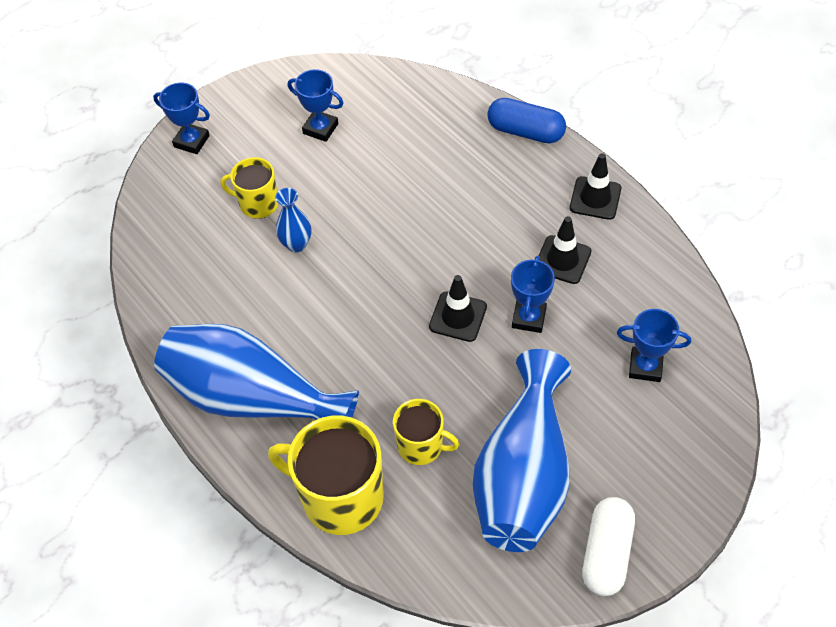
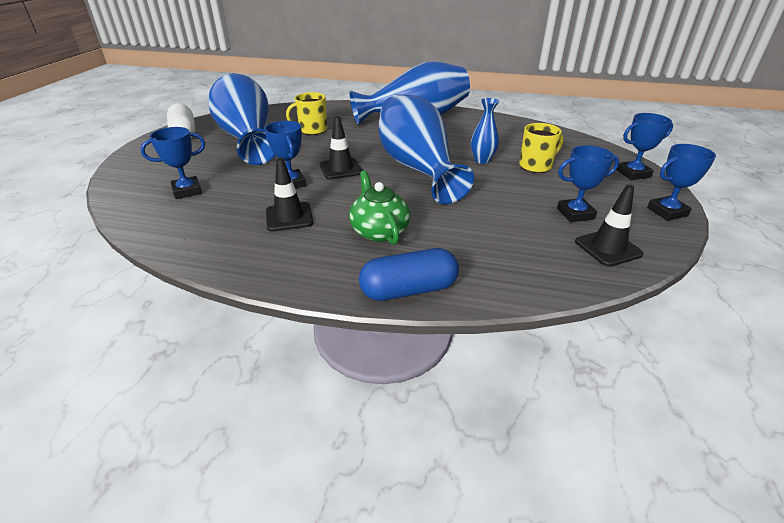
camera: 140 degrees right, 20 degrees down
yellow mug [268,416,384,535] -> none
black traffic cone [570,153,621,220] -> black traffic cone moved to [575,185,644,267]
none -> green teapot [349,171,411,245]
none -> blue vase [379,94,474,204]
none -> blue trophy [647,144,716,221]

